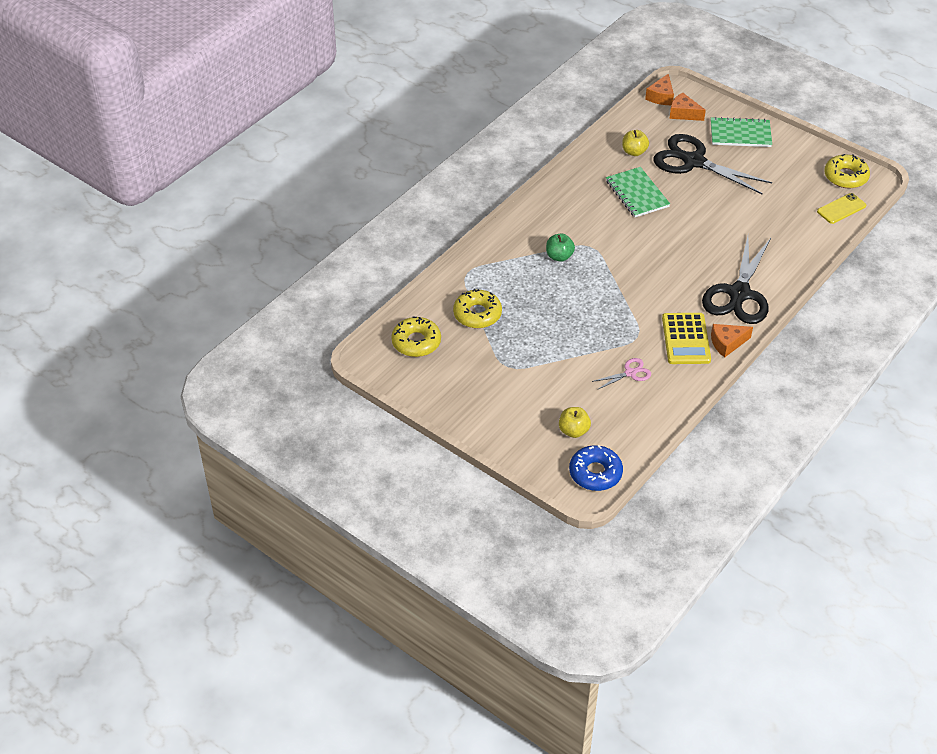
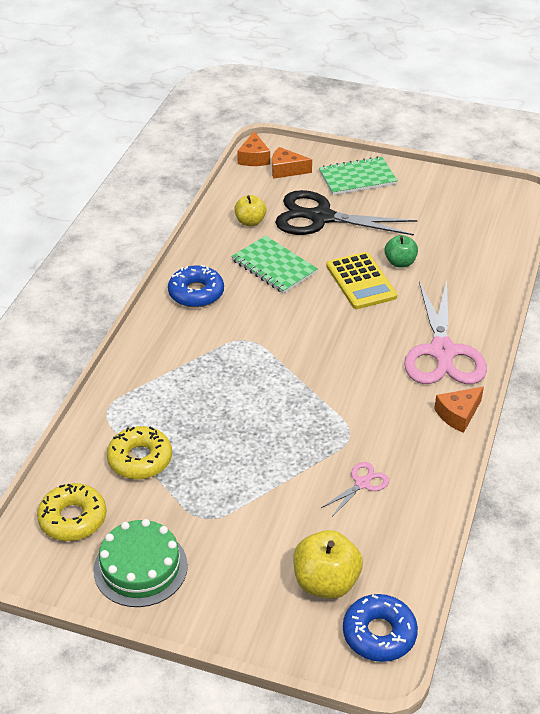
camera: 20 degrees left, 5 degrees down
green apple [546,233,575,262] -> green apple moved to [384,235,418,267]
yellow apple [559,407,591,438] -> yellow apple [293,530,363,599], size x1.57
yellow calculator [662,313,711,364] -> yellow calculator moved to [326,252,397,309]
black scissors [702,236,771,324] -> pink scissors [404,280,487,384]
yellow phone [817,193,866,224] -> none
yellow donut [824,154,870,188] -> none
none -> green cake [93,519,188,607]
none -> blue donut [168,265,224,308]

